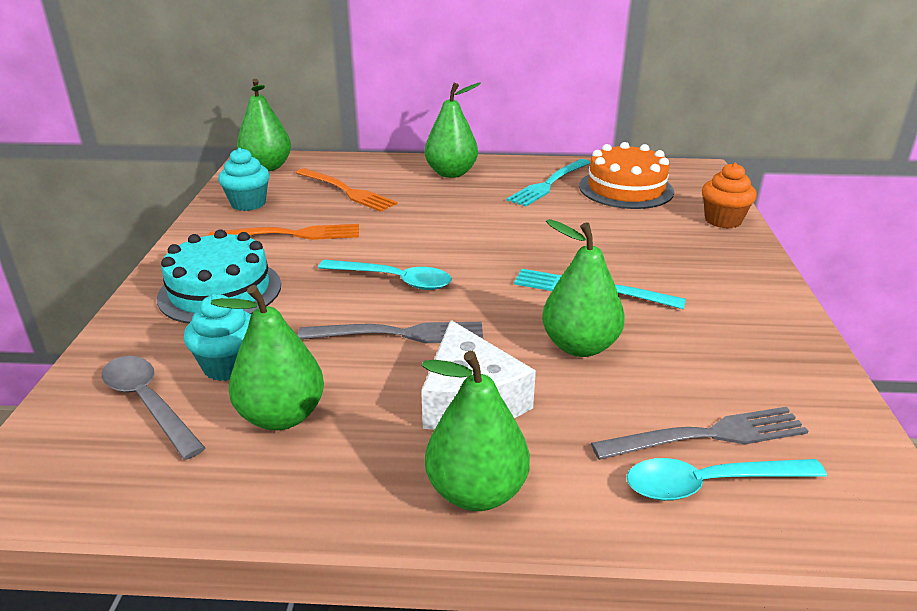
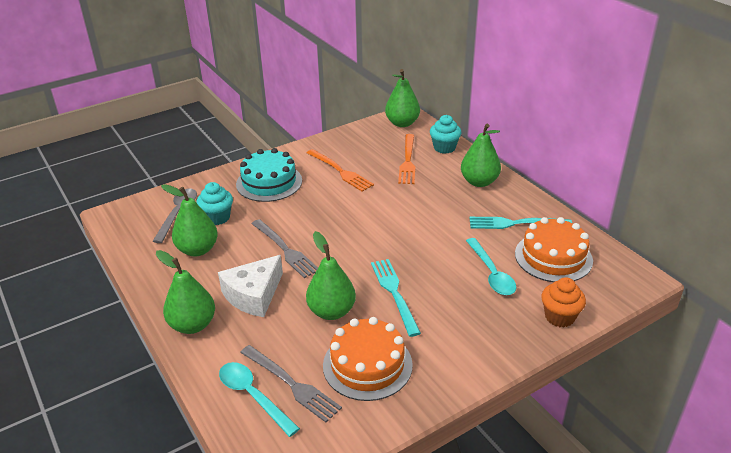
camera: 55 degrees right, 5 degrees up
turquoise cupcake [218,148,270,211] -> turquoise cupcake moved to [430,115,461,154]
turquoise spoon [318,260,452,290] -> turquoise spoon moved to [466,238,516,295]
none -> orange cake [323,317,413,401]

